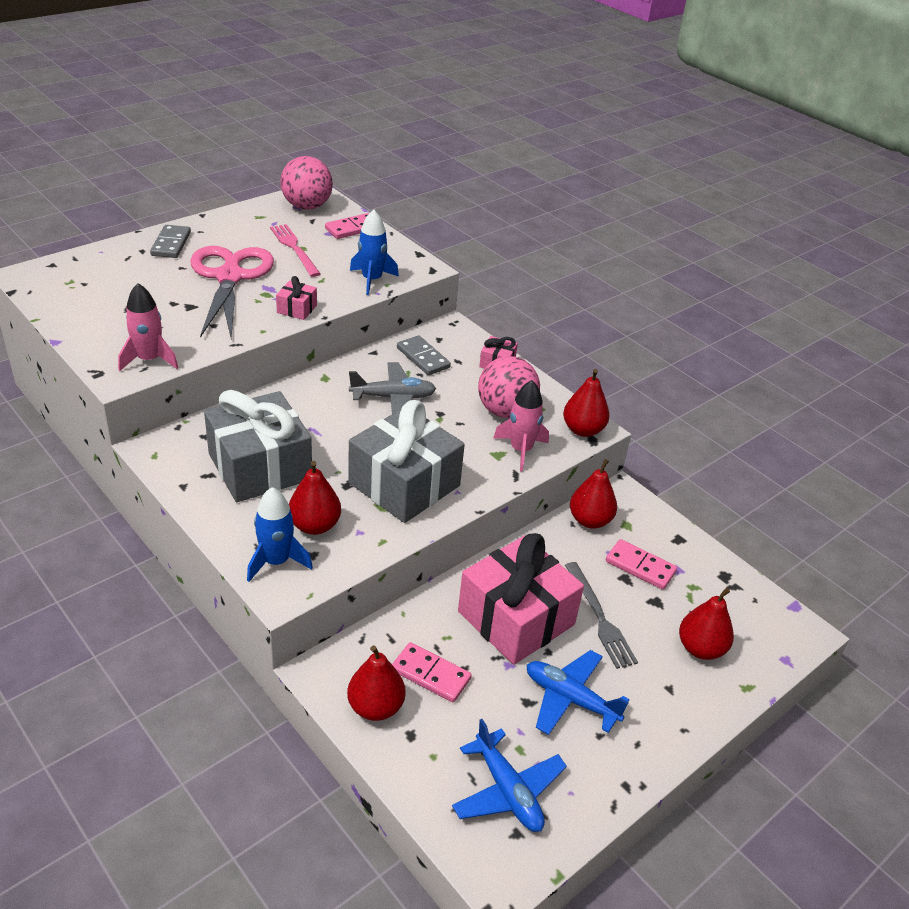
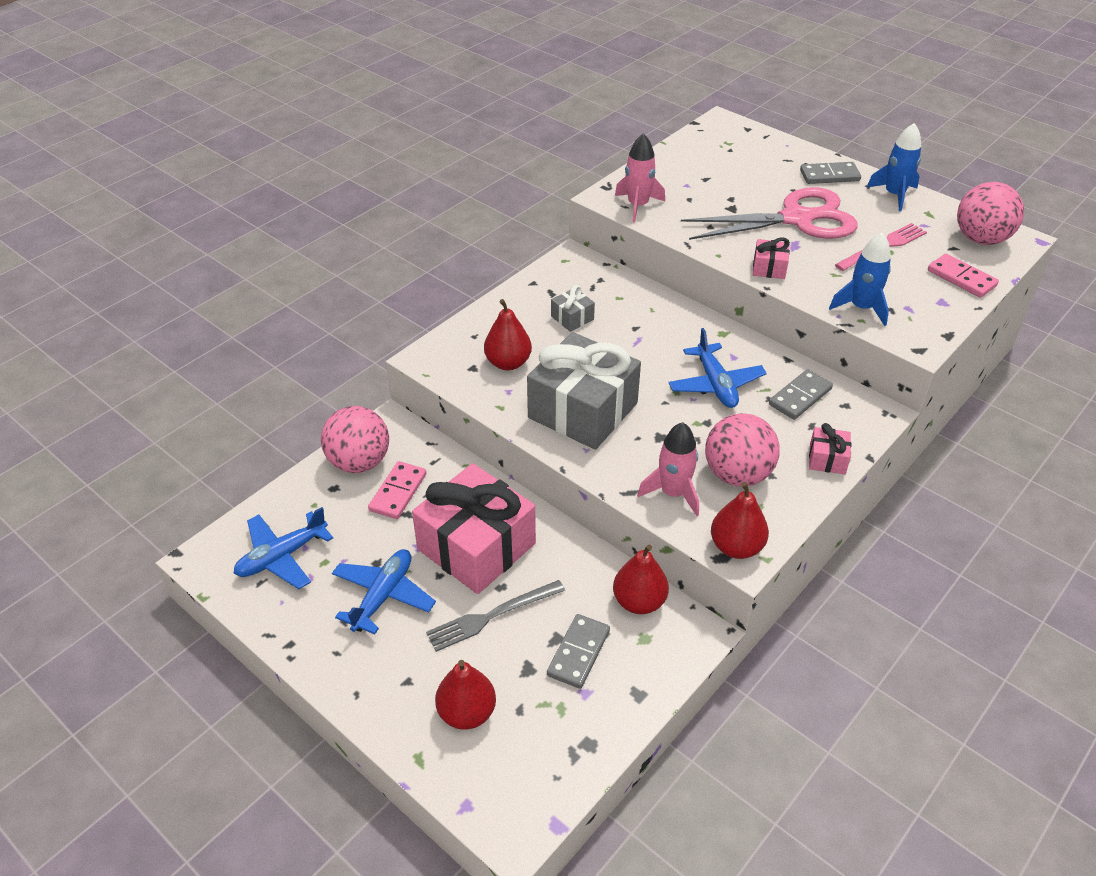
camera: 85 degrees right, 5 degrees up
grey gift [204,390,312,502] -> grey gift [551,285,595,332], size x0.42
blue rocket [247,487,313,582] -> blue rocket moved to [866,123,921,211]
red pear [347,645,405,721] -> pink ball [321,406,389,473]
grey plane [349,362,436,414] -> blue plane [669,328,767,408]
pink domino [606,539,677,590] -> grey domino [547,614,610,689]

